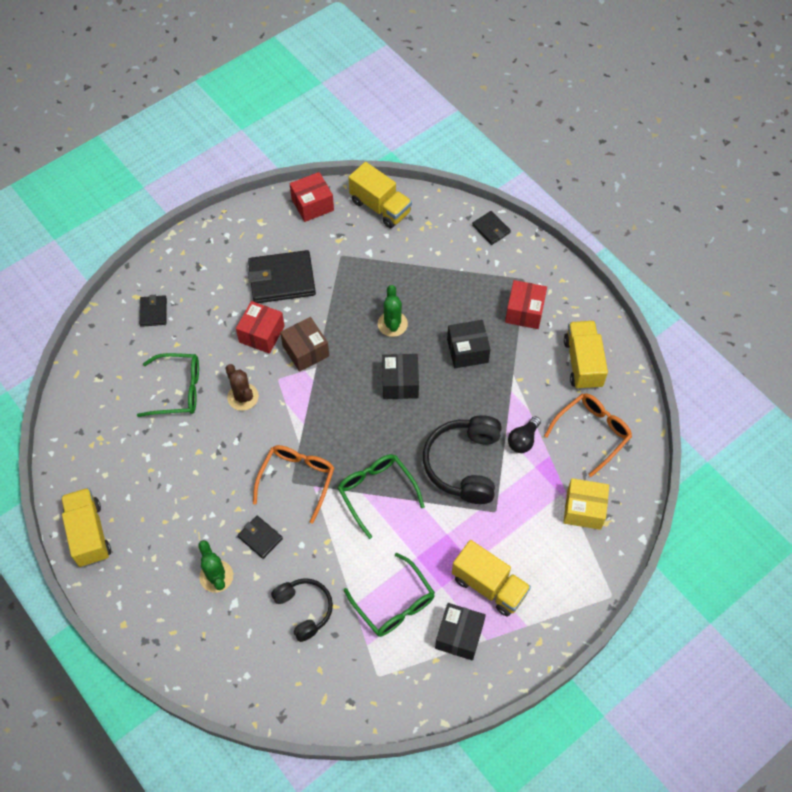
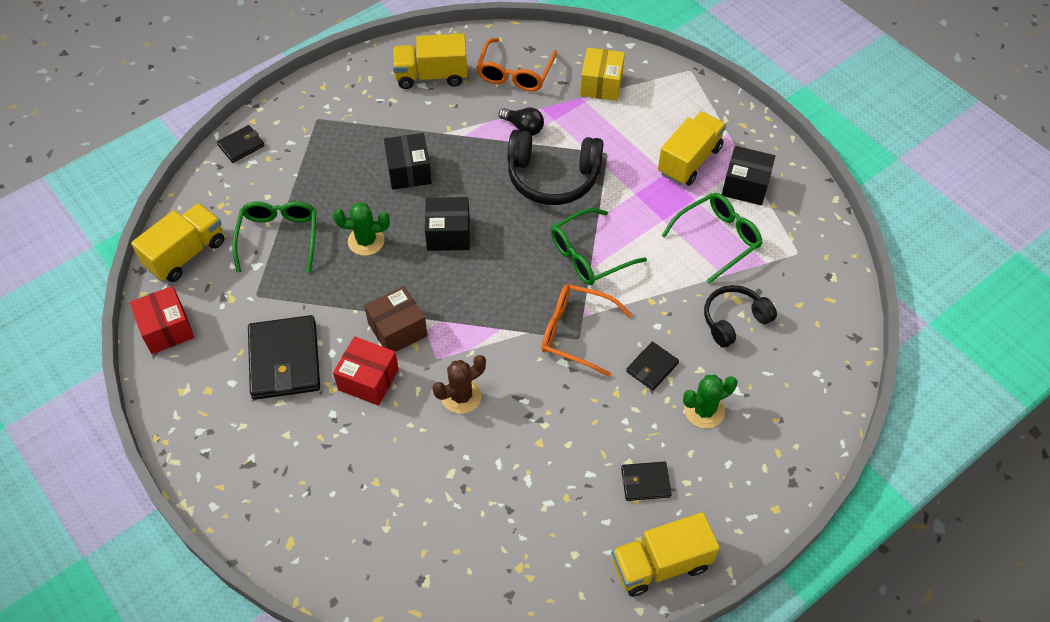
camera: 90 degrees left, 5 degrees down
green glasses [137,353,199,417] -> green glasses moved to [232,201,316,272]
black wallet [139,295,167,327] -> black wallet moved to [621,462,672,501]
red box [505,280,547,329] -> none
orange glasses [544,393,632,477] -> orange glasses turned 120 degrees counterclockwise [476,38,557,91]

